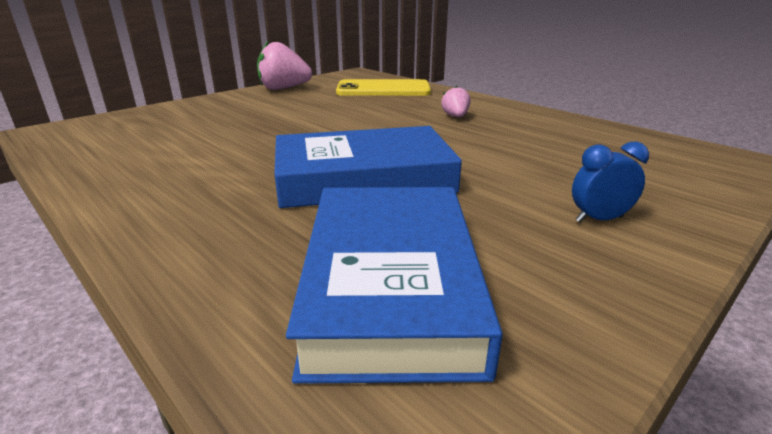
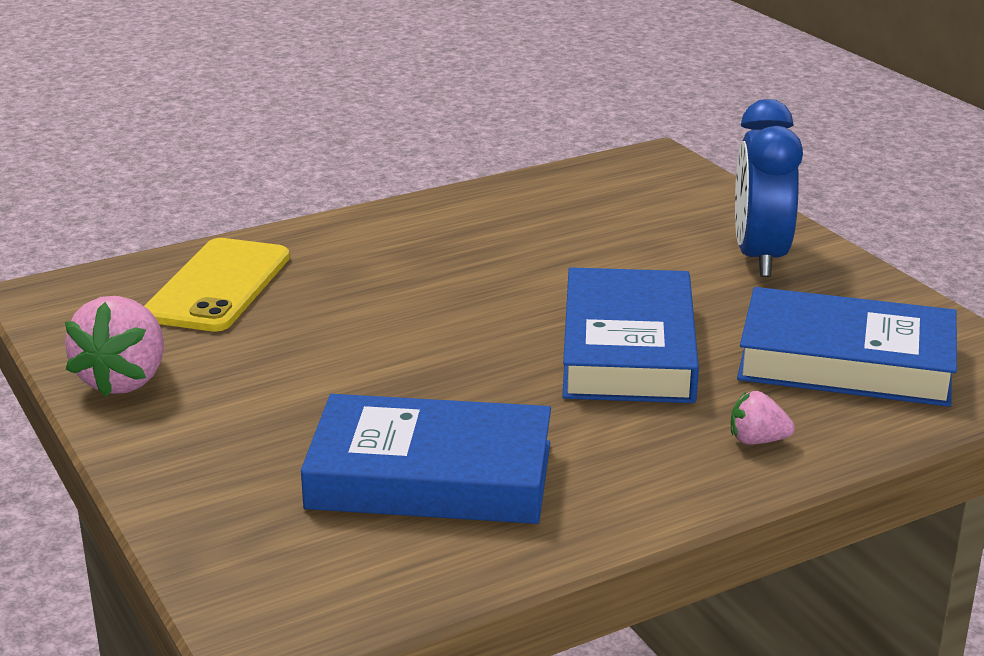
camera: 75 degrees left, 0 degrees up
pink strawberry [441,86,470,117] -> pink strawberry moved to [731,391,795,445]
blue clock [572,142,649,222] -> blue clock [735,99,803,277], size x2.11
none -> blue book [301,394,551,524]

